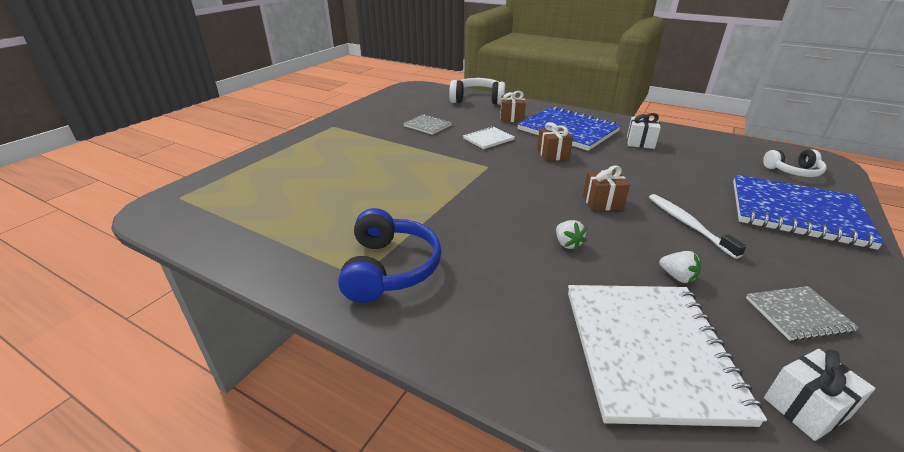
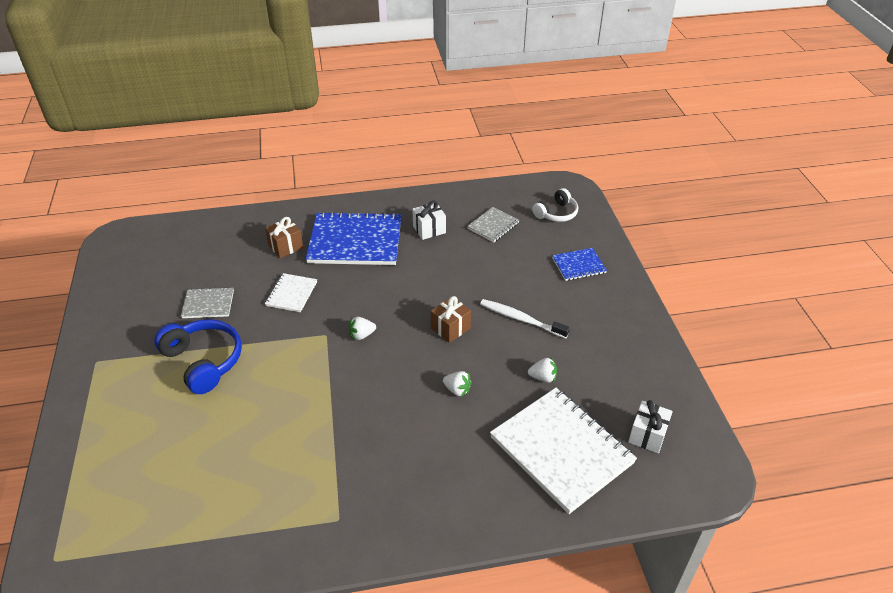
camera: 40 degrees left, 10 degrees up
blue headphones [338,208,442,303] -> blue headphones moved to [154,319,242,394]
white headphones [449,78,505,105] -> none
brown gift [537,122,573,161] -> none
blue notebook [733,175,884,250] -> blue notebook [552,248,607,281], size x0.49
grey notebook [746,286,859,341] -> grey notebook moved to [467,207,520,243]
none -> white strawberry [349,317,376,340]

